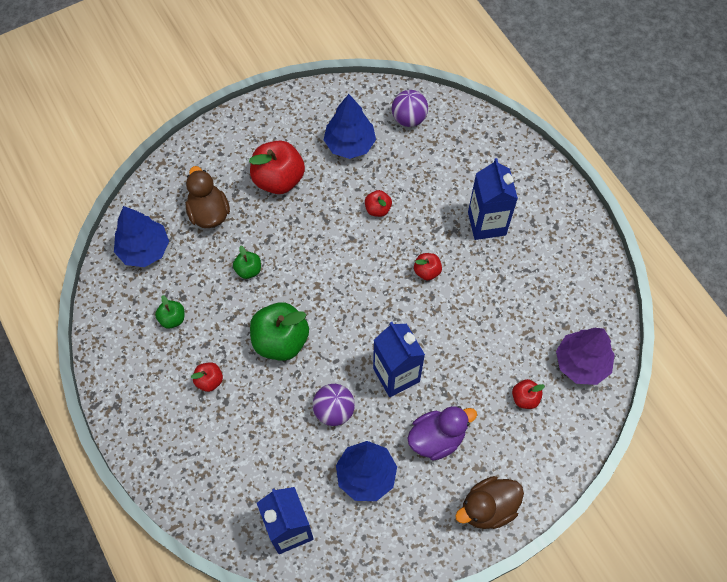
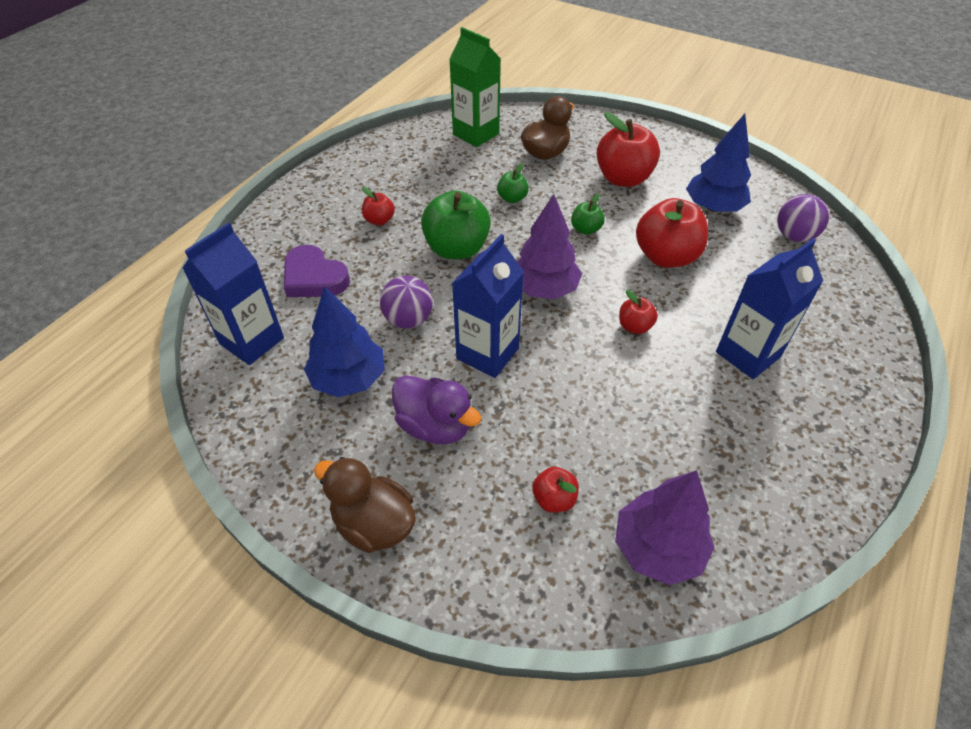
camera: 60 degrees right, 15 degrees down
blue tree [114,206,169,267] -> green carton [449,27,501,147]
green apple [155,295,184,329] -> green apple moved to [571,194,605,235]
red apple [365,190,392,217] -> red apple [636,198,708,268], size x2.01
none -> purple heart [284,245,350,297]
none -> purple tree [517,194,582,299]

